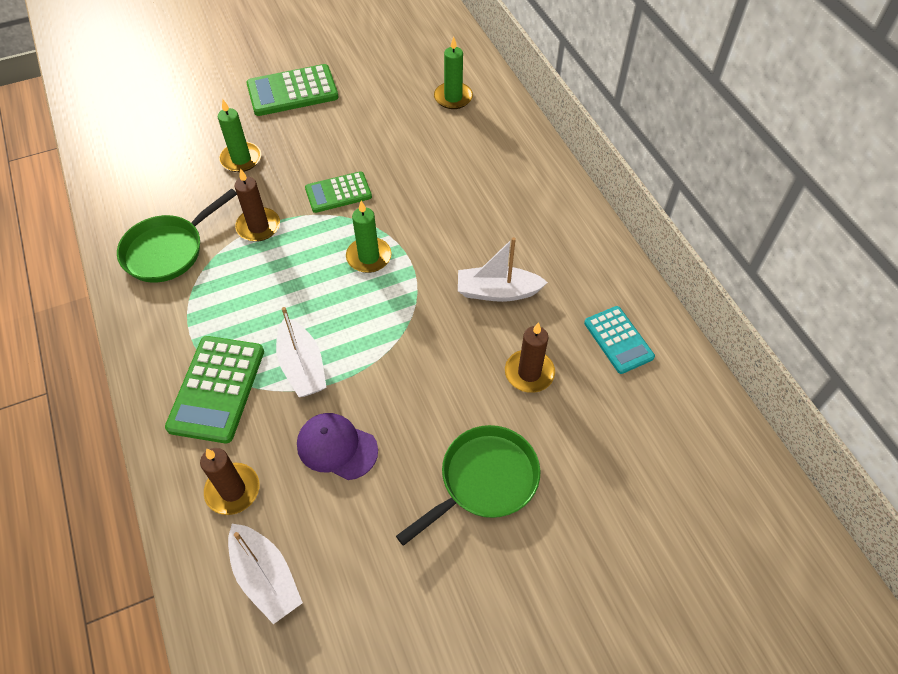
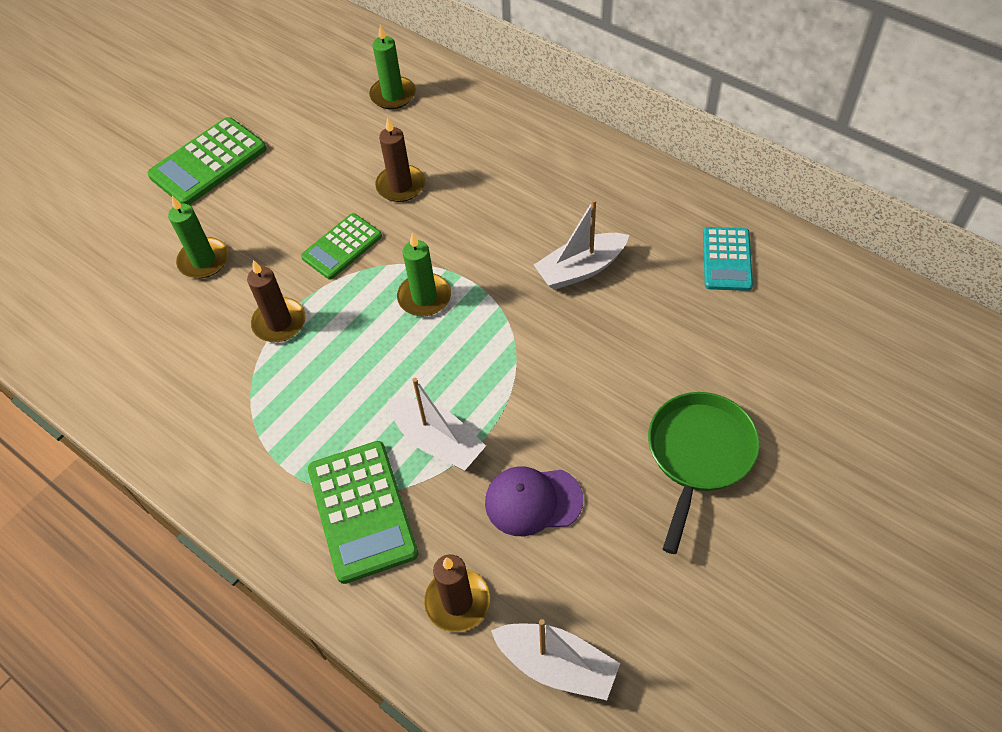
camera: 25 degrees left, 0 degrees up
green pan [117,189,237,283] -> none
brown candle [505,322,555,393] -> brown candle moved to [375,118,425,202]
turquoise calculator [584,306,655,374] -> turquoise calculator turned 60 degrees clockwise [703,227,753,291]

